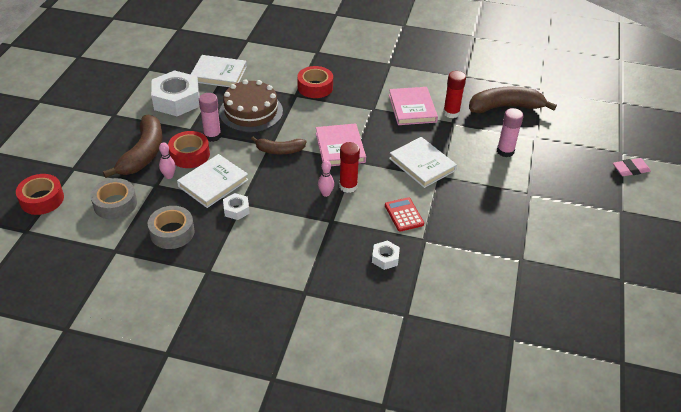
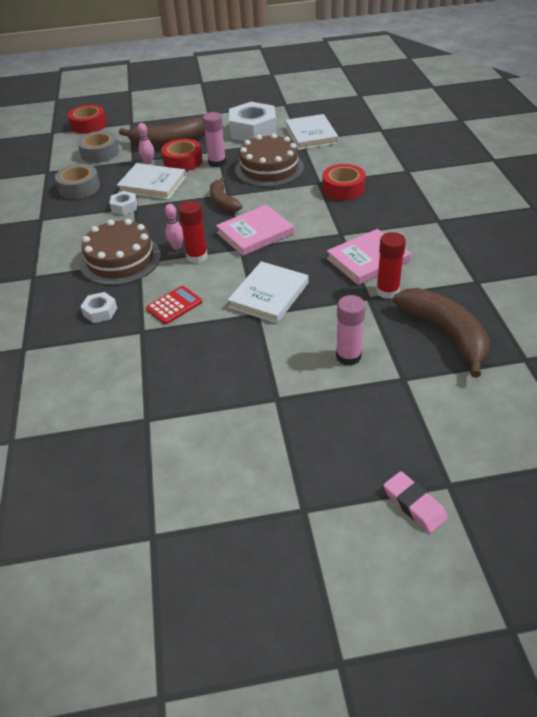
camera: 70 degrees right, 0 degrees up
none -> brown cake [80,219,161,285]

